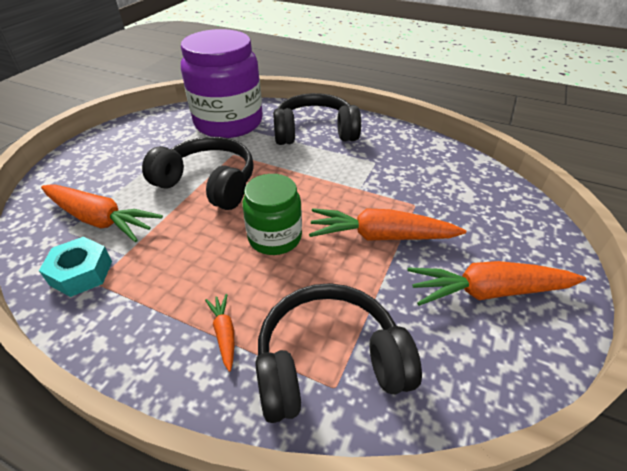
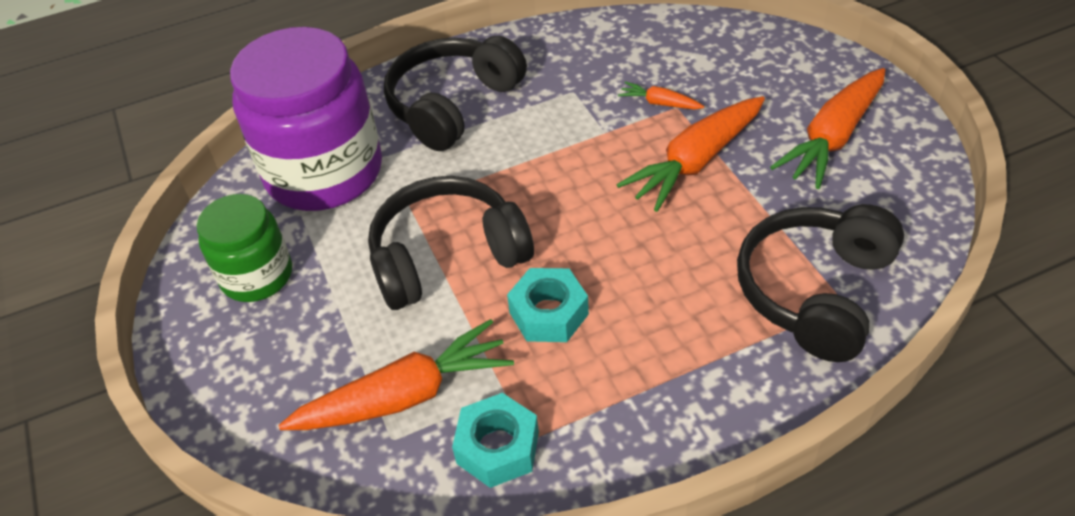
camera: 45 degrees left, 5 degrees up
orange carrot [205,294,234,372] -> orange carrot moved to [618,82,704,109]
green jar [242,174,302,255] -> green jar moved to [197,194,292,302]
none -> turquoise nut [507,268,589,342]

